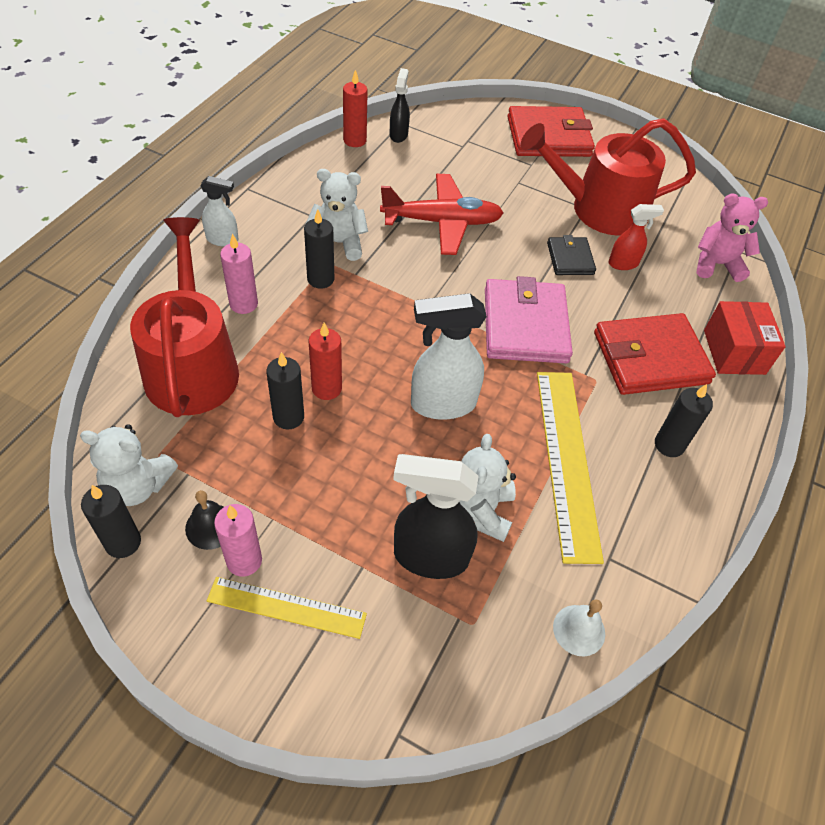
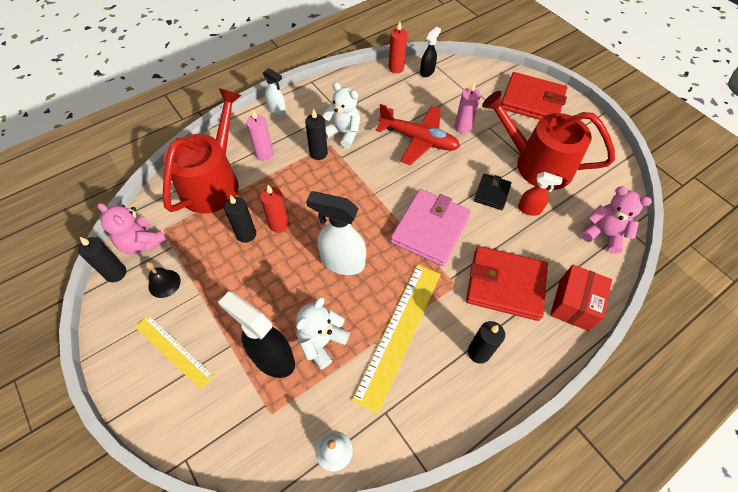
camera: 30 degrees right, 5 degrees up
white teddy bear [80,424,178,506] -> pink teddy bear [97,203,167,255]
pink candle [214,504,262,577] -> pink candle moved to [454,82,481,133]

